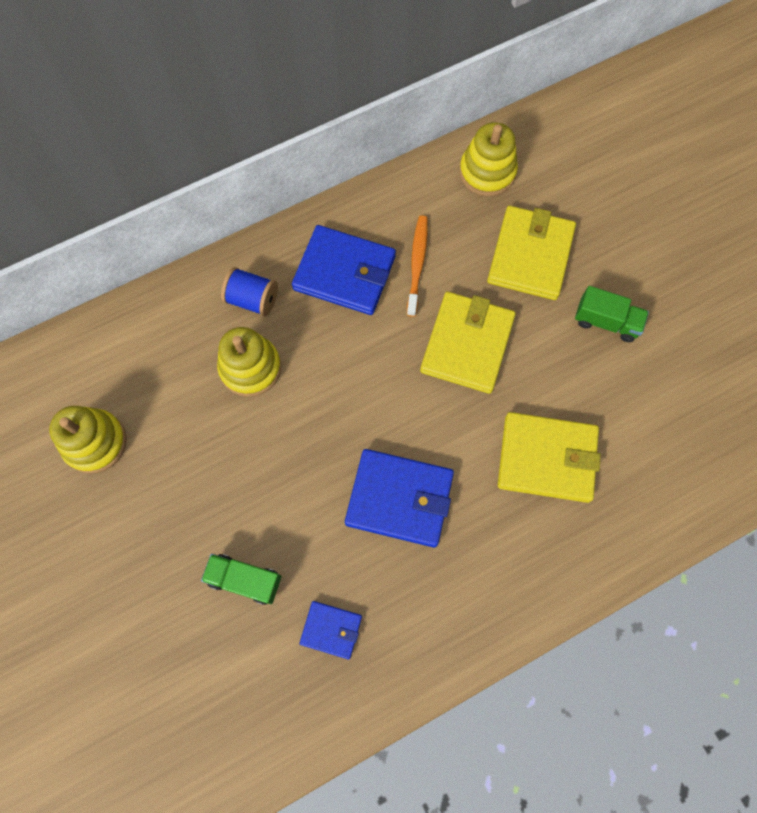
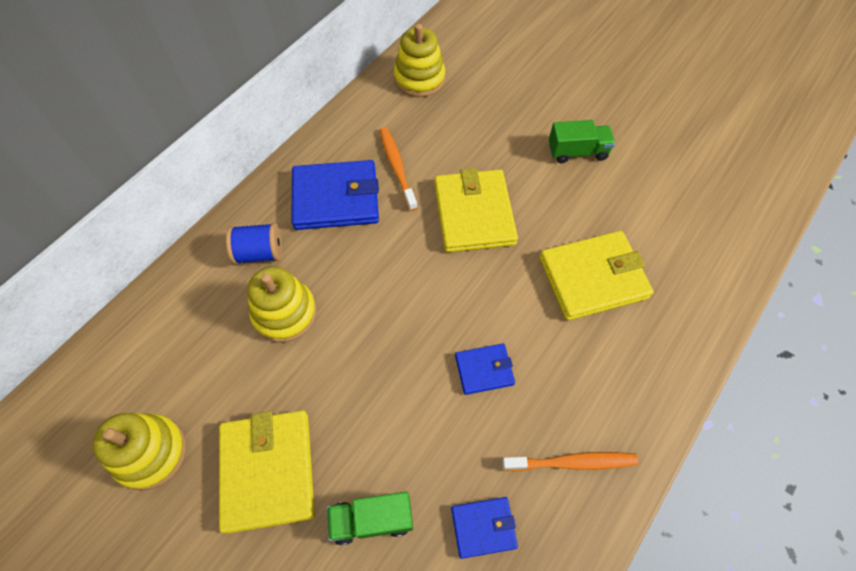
camera: 25 degrees left, 10 degrees down
blue wallet [345,449,454,548] -> blue wallet [455,344,515,395], size x0.53
yellow wallet [487,206,576,300] -> yellow wallet moved to [219,410,315,534]
none -> orange toothbrush [502,452,638,471]

